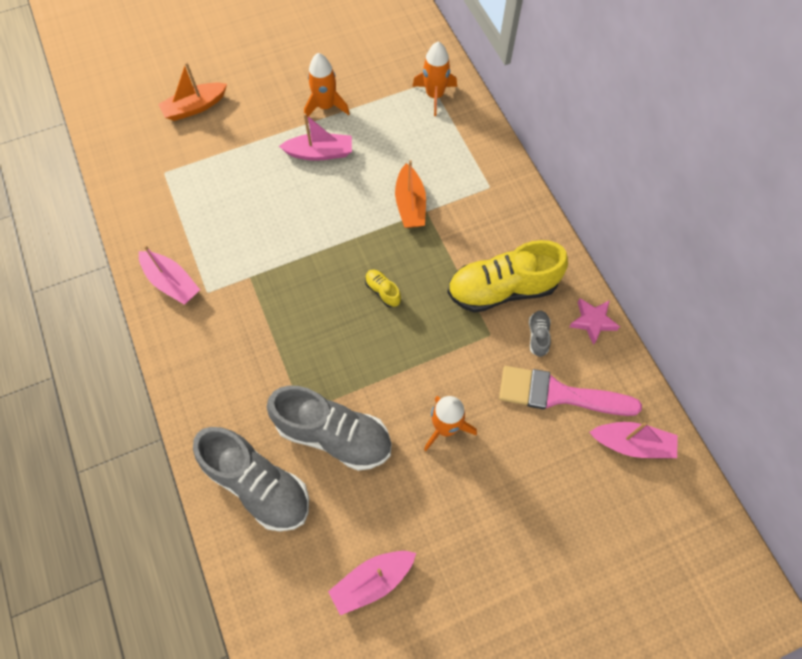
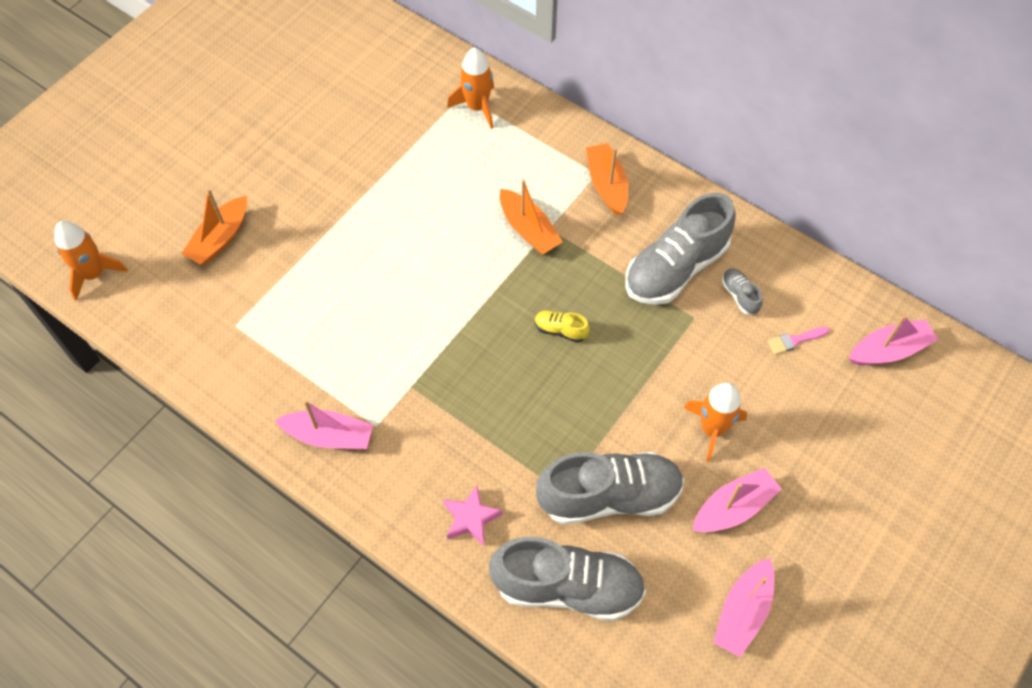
camera: 30 degrees left, 5 degrees down
pink boat [279,113,352,161] -> pink boat moved to [692,468,782,532]
orange rocket [304,53,350,117] -> orange rocket moved to [54,221,128,301]
yellow shoe [447,240,568,313] -> grey shoe [625,193,736,305]
pink brush [499,366,642,416] -> pink brush [768,326,829,355], size x0.41
pink star [569,298,620,345] -> pink star moved to [443,485,503,546]
none -> orange boat [586,143,628,216]

